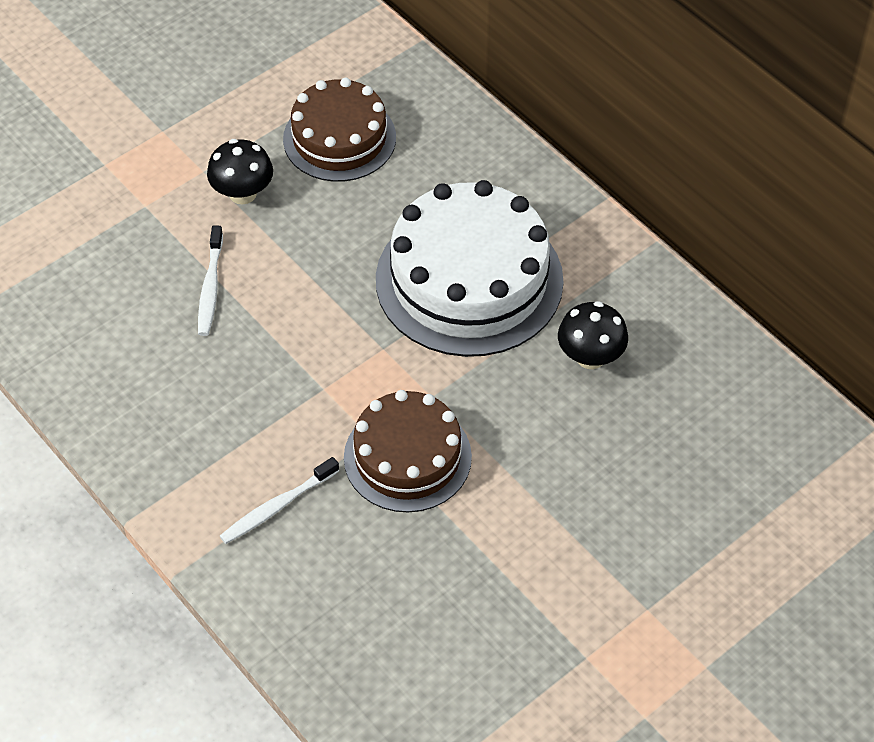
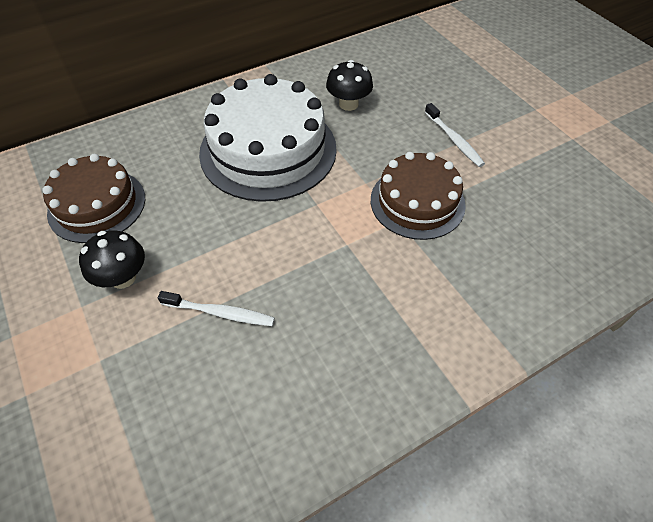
camera: 80 degrees left, 0 degrees up
white toothbrush [220,457,339,544] -> white toothbrush moved to [425,103,485,167]

